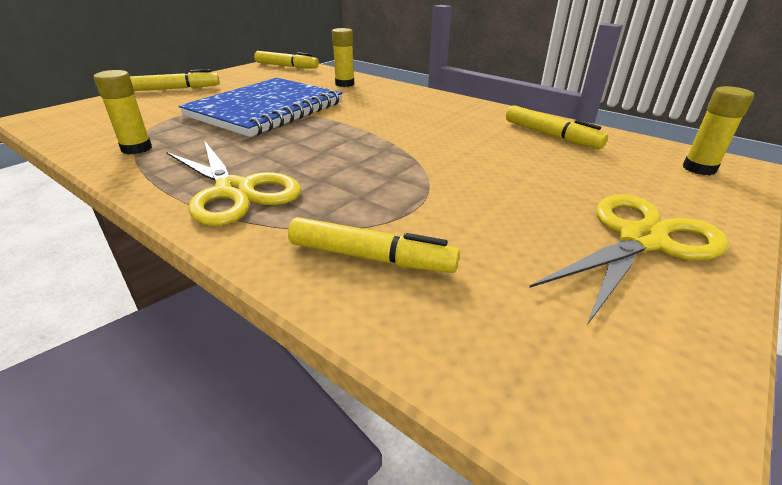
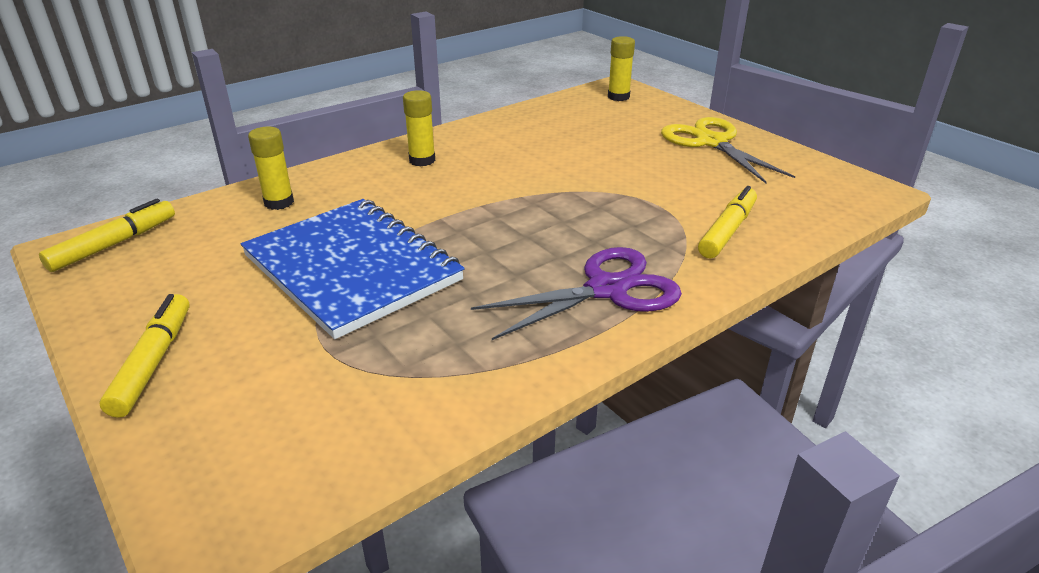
camera: 75 degrees left, 0 degrees up
yellow glue stick [94,70,152,154] -> yellow glue stick moved to [403,90,435,167]
yellow scissors [166,140,301,226] -> purple scissors [471,247,682,340]
yellow marker [506,105,608,149] -> none

